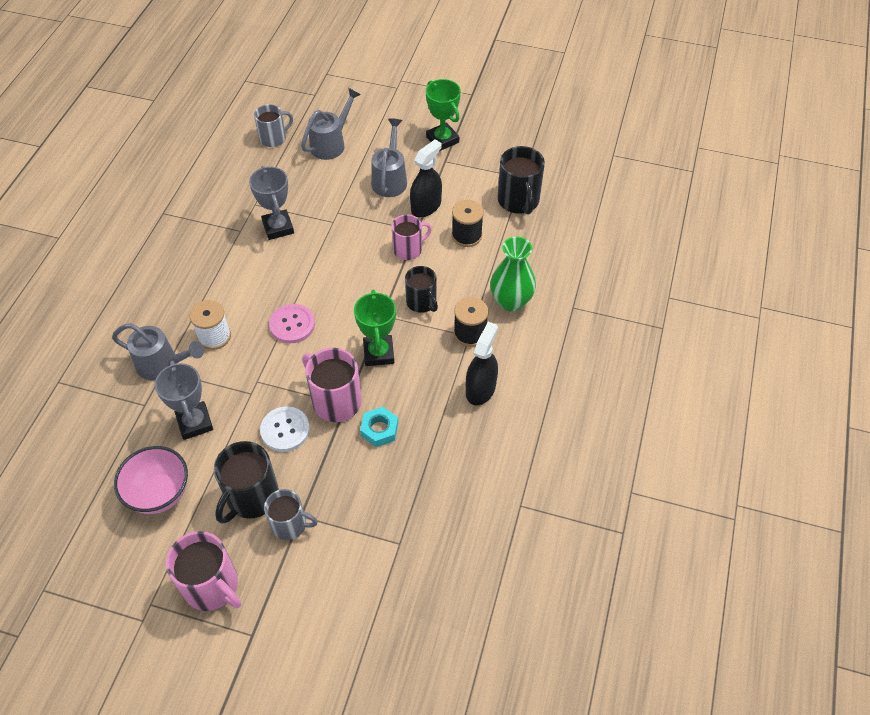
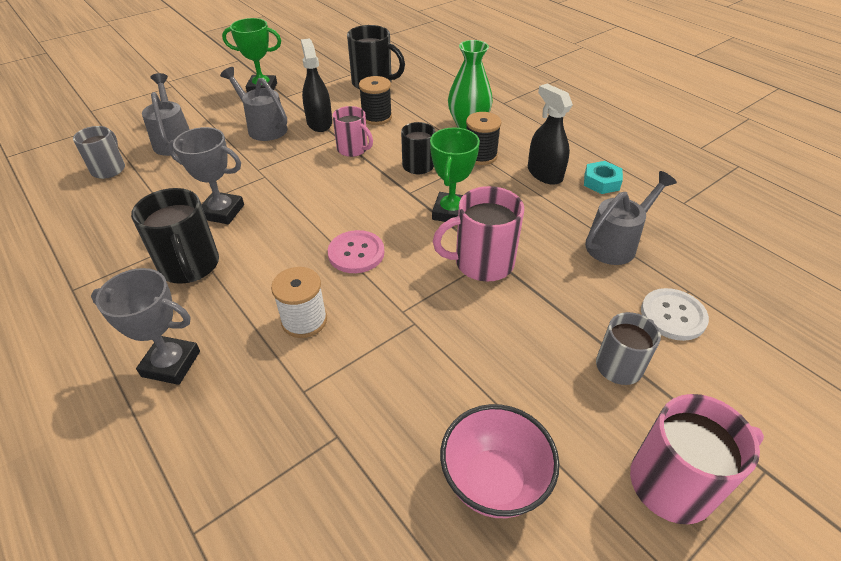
camera: 55 degrees left, 10 degrees down
grey watering can [112,323,204,380] -> grey watering can moved to [585,171,677,265]
grey trophy [155,360,213,440] -> grey trophy moved to [91,268,200,385]
black mug [214,441,279,524] -> black mug moved to [131,188,219,284]
white button [260,406,310,452] -> white button moved to [641,288,709,341]
green trophy [354,290,396,366] -> green trophy turned 75 degrees clockwise [430,127,480,222]
turquoise nut [360,407,398,447] -> turquoise nut moved to [584,161,623,194]
pink mug [392,214,432,260] -> pink mug turned 120 degrees clockwise [332,106,373,157]

